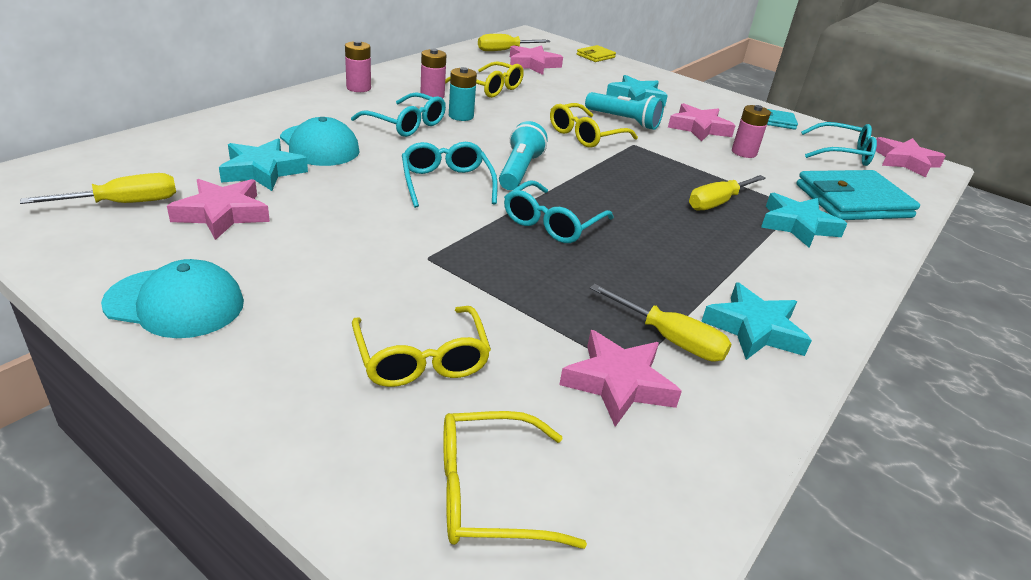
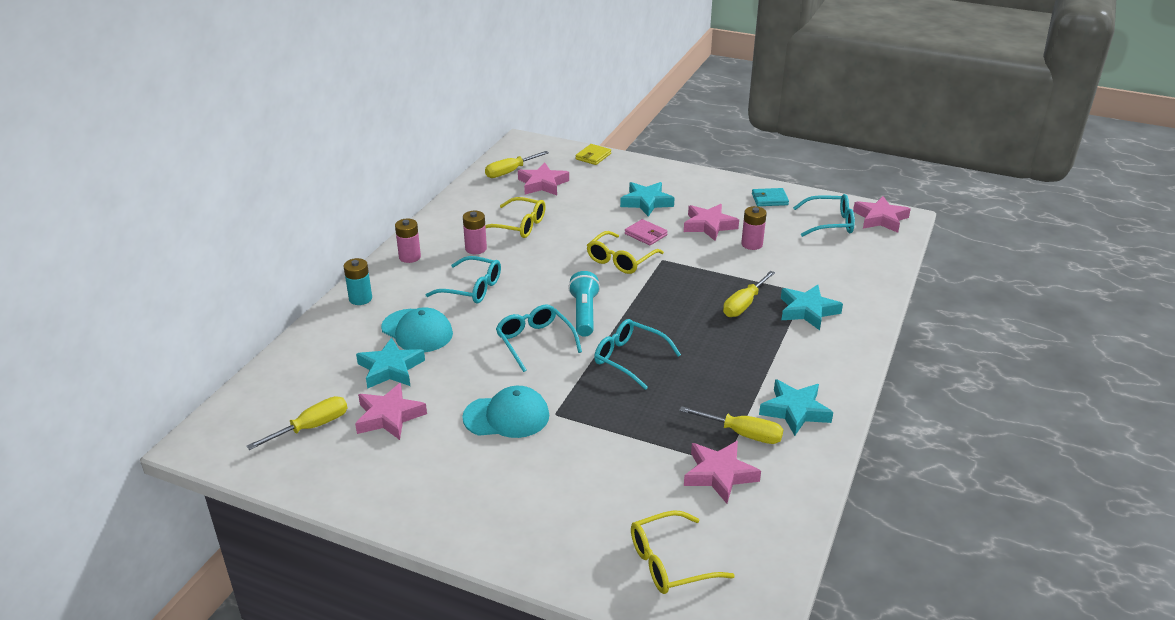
camera: 10 degrees left, 0 degrees up
turquoise cap [101,259,244,338] -> turquoise cap moved to [462,386,549,438]
yellow glasses [352,306,491,387] -> none
turquoise battery [449,67,477,121] -> turquoise battery moved to [343,258,372,305]
turquoise glasses [504,180,614,243] -> turquoise glasses turned 105 degrees clockwise [594,319,681,390]
turquoise flashlight [585,92,664,130] -> pink wallet [625,219,668,245]
turquoise wallet [796,170,920,220] -> none

